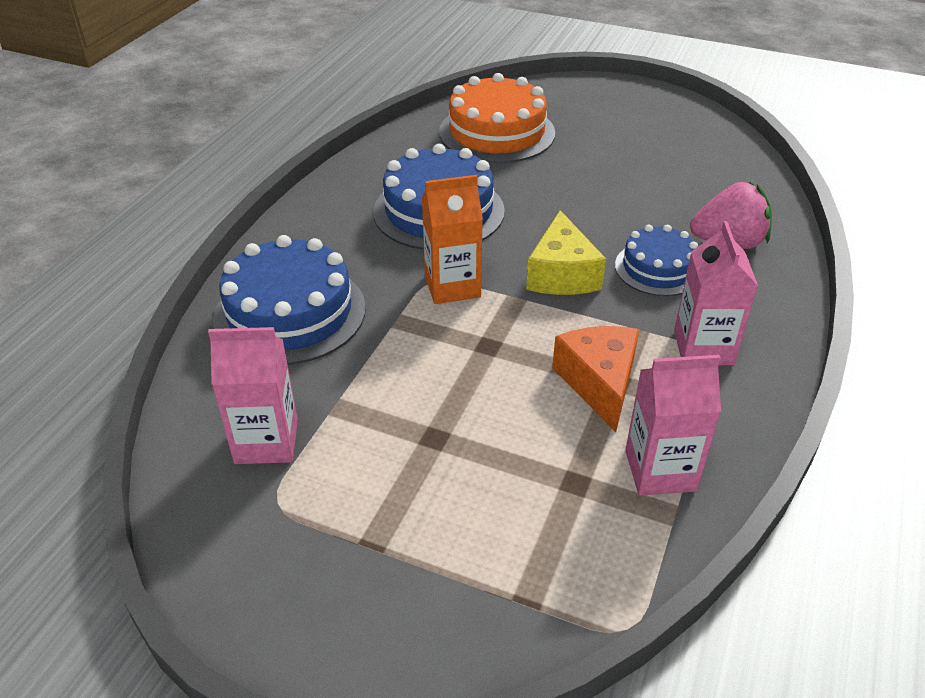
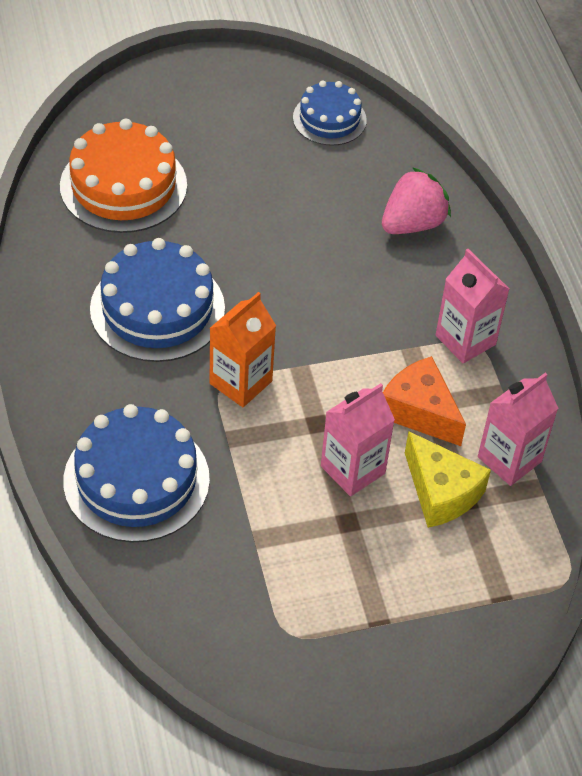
camera: 40 degrees left, 10 degrees up
pink carton [208,327,298,464] -> pink carton moved to [321,383,395,496]
yellow cheese [526,210,606,295] -> yellow cheese moved to [405,431,491,528]
blue cake [615,225,698,296] -> blue cake moved to [293,81,367,146]

